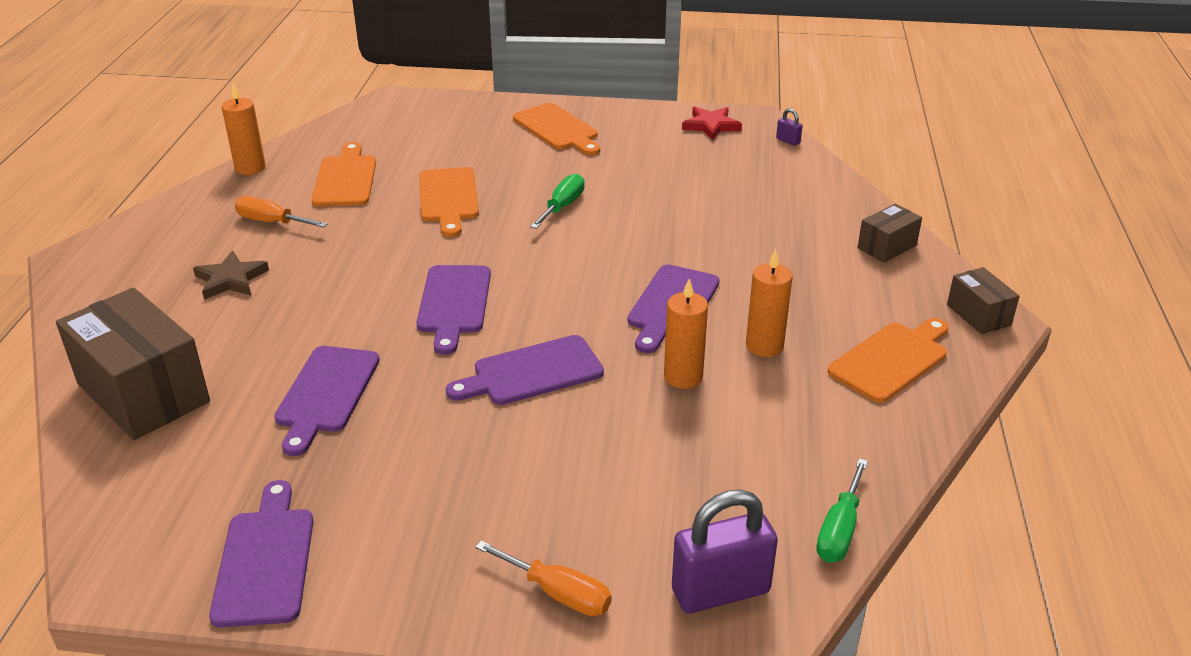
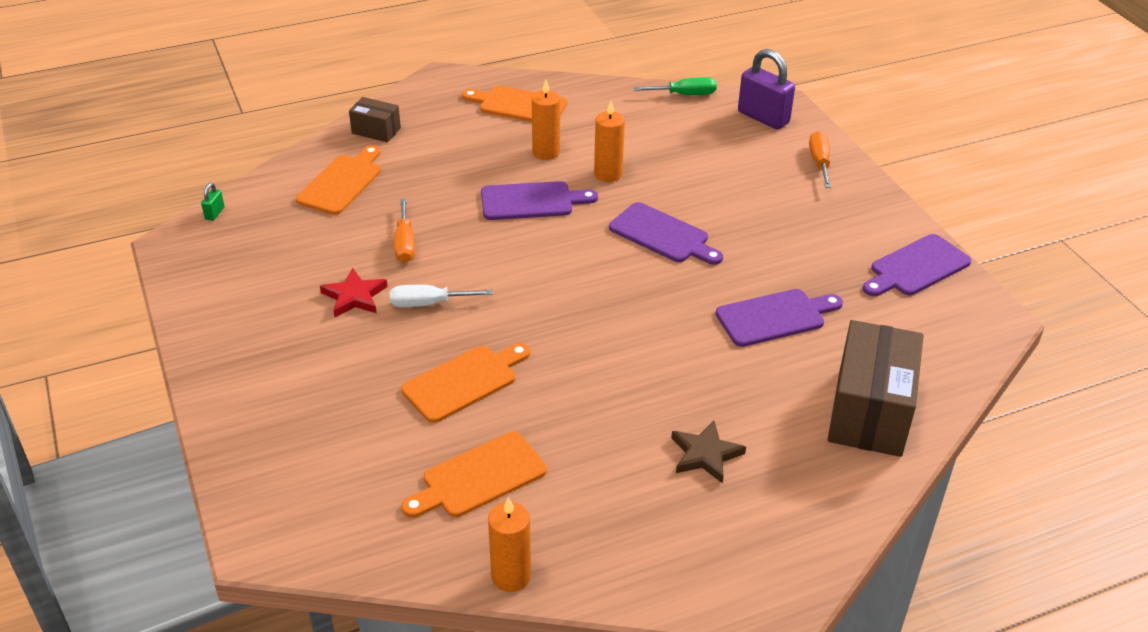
camera: 120 degrees left, 5 degrees up
orange screwdriver [235,196,327,228] -> orange screwdriver moved to [394,199,415,263]
purple cutting board [416,265,491,355] -> none
orange cutting board [513,103,600,155] -> orange cutting board moved to [296,145,381,215]
green screwdriver [530,174,585,229] -> white screwdriver [390,285,493,307]
red star [682,107,742,141] -> red star moved to [320,268,388,317]
purple padlock [776,108,802,146] -> green padlock [201,183,224,221]
brown box [947,267,1020,334] -> none

